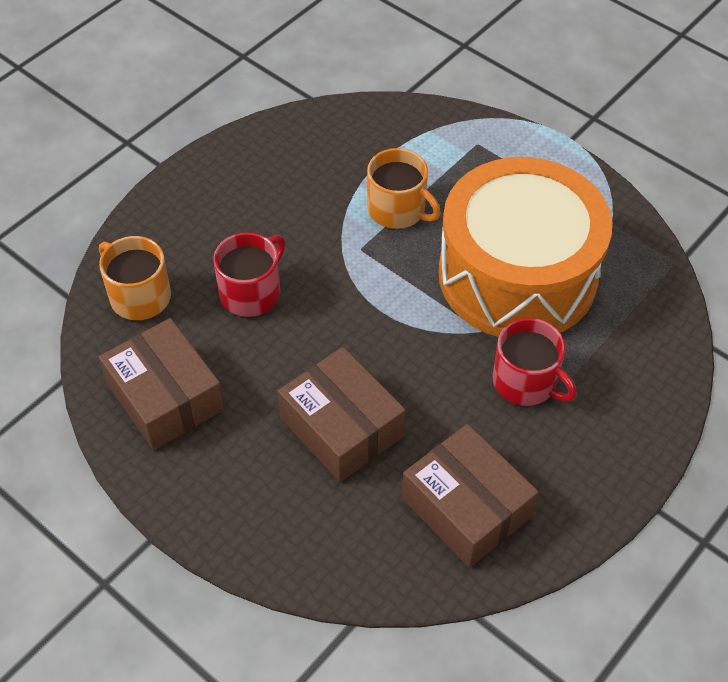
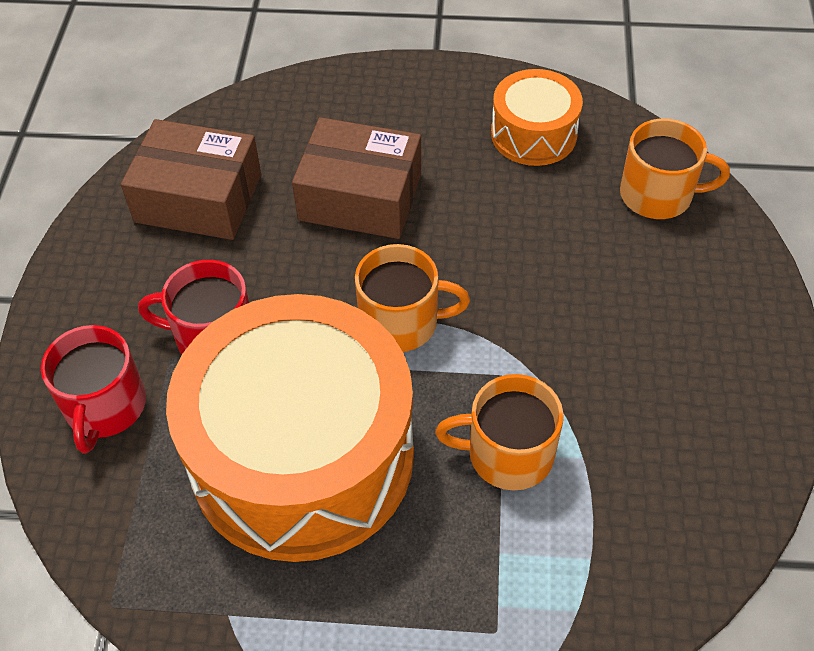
camera: 145 degrees right, 0 degrees up
brown box [99,318,224,450] -> orange drum [491,69,583,166]
red mug [213,232,285,317] -> red mug moved to [41,325,146,454]
none -> orange mug [355,244,470,352]

